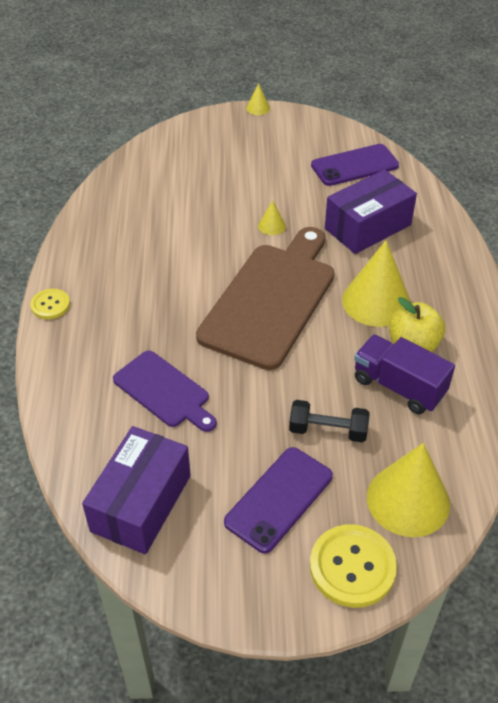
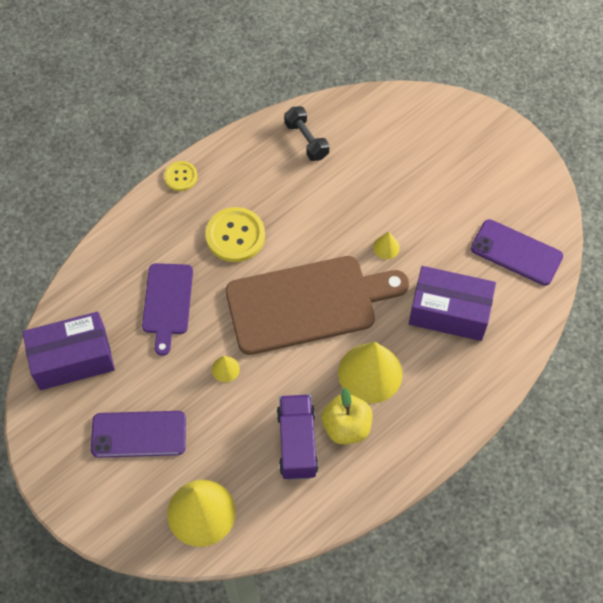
camera: 50 degrees right, 15 degrees up
yellow cone [246,83,270,115] -> yellow cone moved to [212,356,240,382]
black dumbbell [289,400,370,442] -> black dumbbell moved to [284,106,330,161]
yellow button [310,524,397,608] -> yellow button moved to [206,207,265,262]

